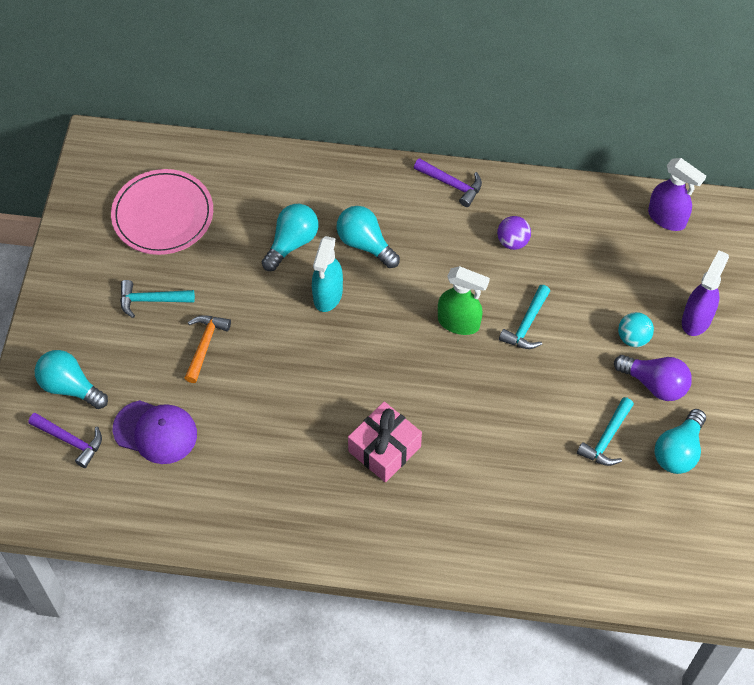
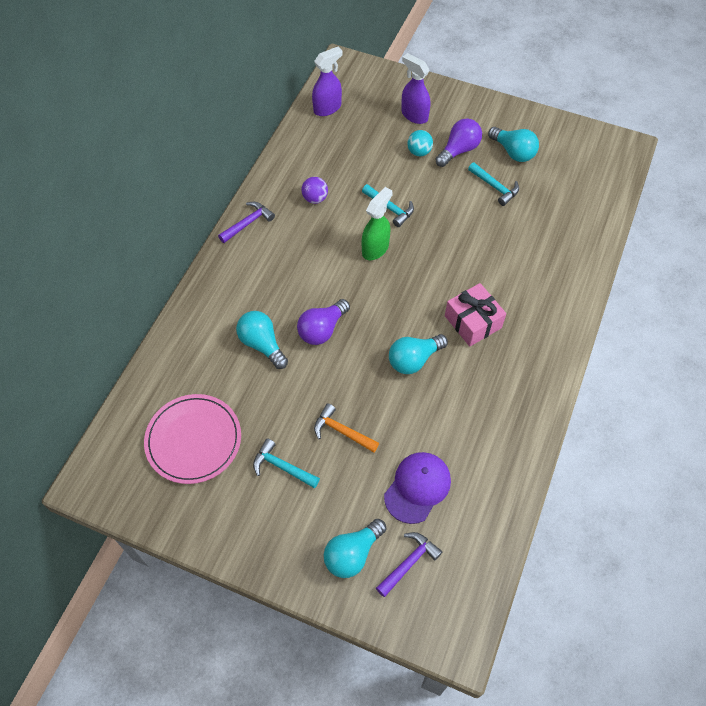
camera: 75 degrees left, 0 degrees up
turquoise hammer [120,280,195,318] -> turquoise hammer turned 105 degrees clockwise [253,438,320,488]
turquoise spray bottle [312,236,343,312] -> purple light bulb [297,299,350,345]
turquoise light bulb [336,206,400,268] -> turquoise light bulb moved to [389,334,448,374]

